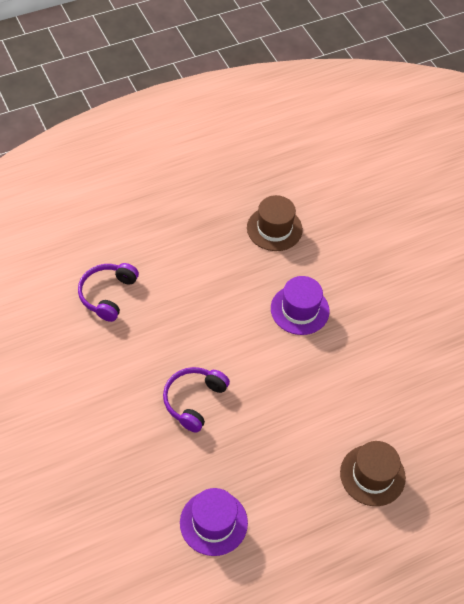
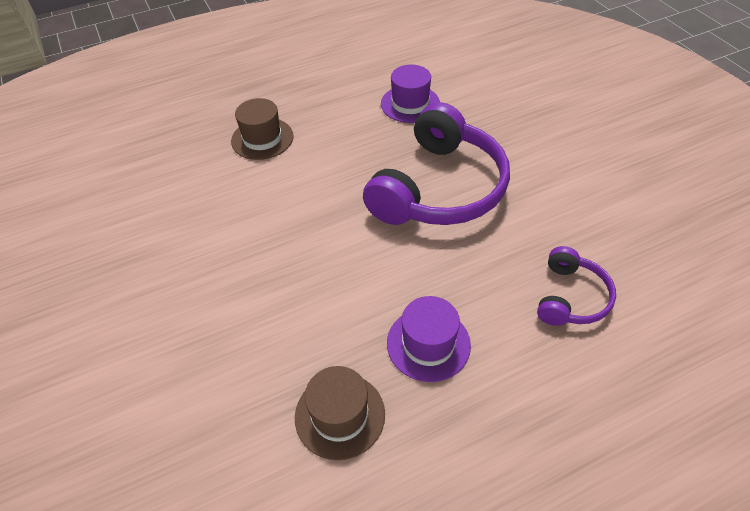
camera: 175 degrees left, 5 degrees down
purple headphones [163,367,230,433] -> purple headphones [363,102,510,225], size x1.99
purple hat [271,276,330,335] -> purple hat moved to [387,296,471,382]

